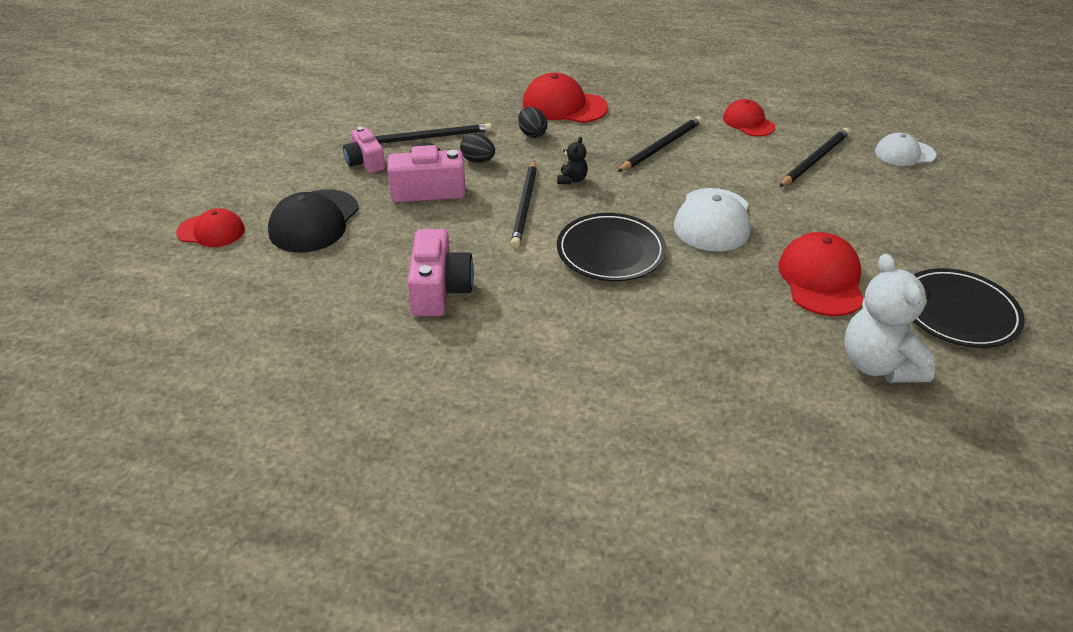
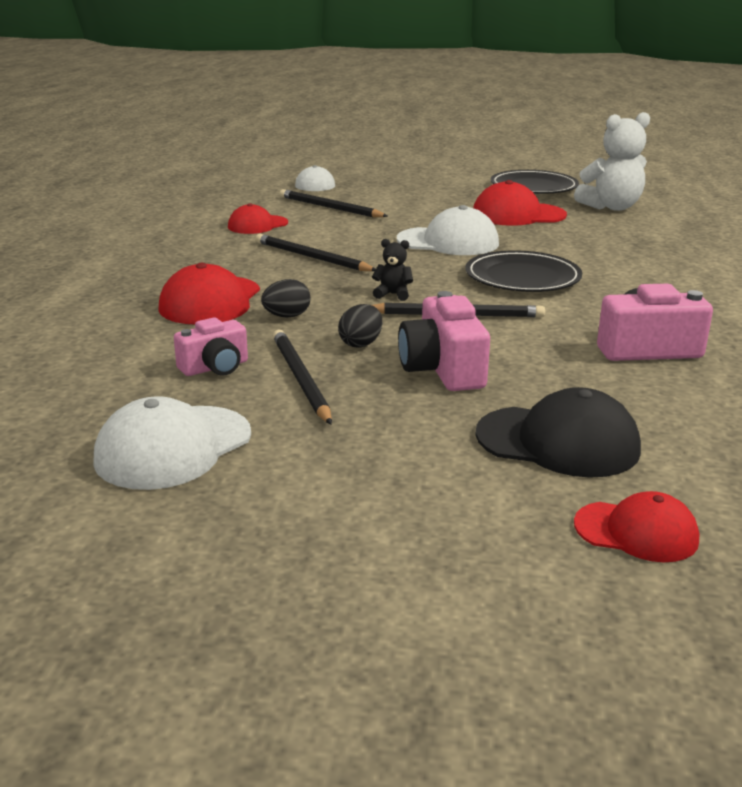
camera: 95 degrees left, 15 degrees down
red cap [176,208,245,247] -> red cap turned 105 degrees clockwise [574,491,699,562]
pink camera [343,127,385,173] -> pink camera moved to [174,318,248,376]
none -> white cap [93,396,251,490]

